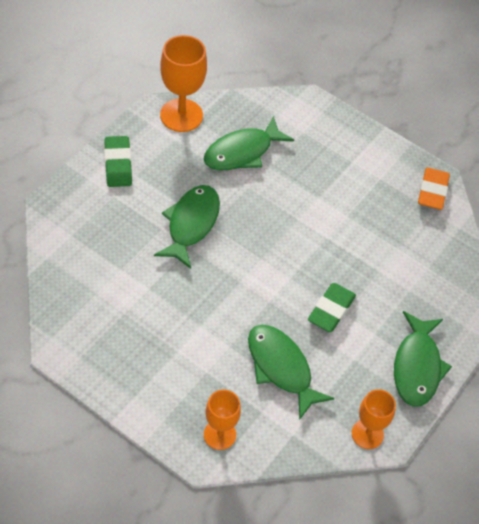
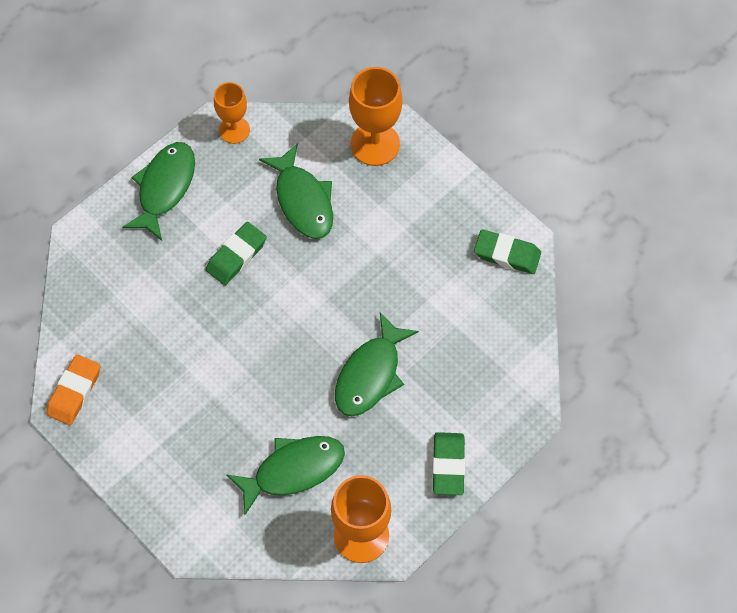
camera: 165 degrees left, 10 degrees up
orange goblet [204,390,241,450] -> orange goblet [349,67,402,166], size x1.59
none -> green eraser [474,229,541,274]

